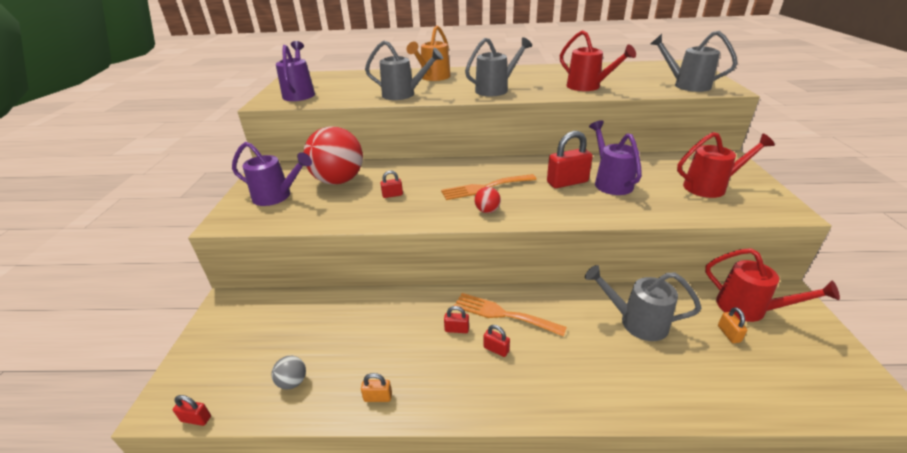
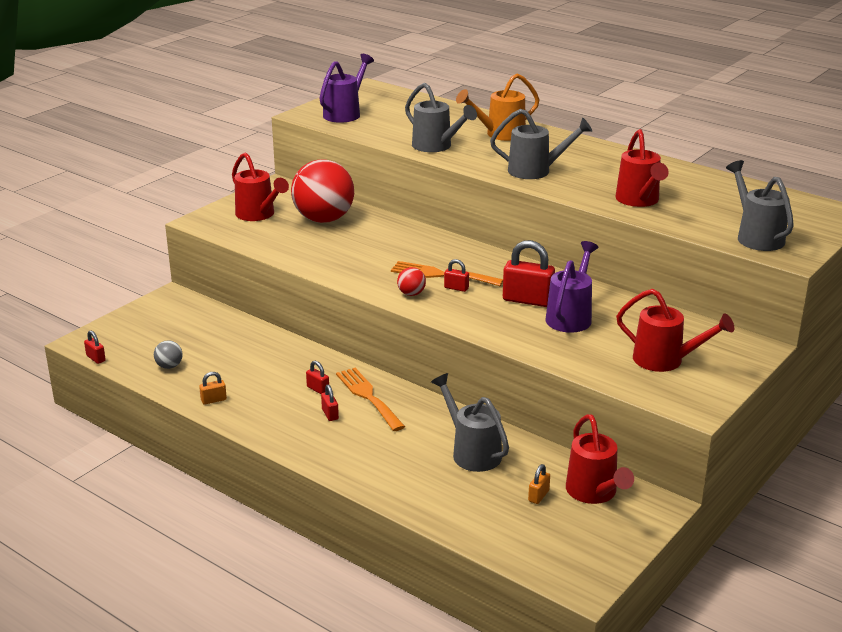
camera: 35 degrees right, 5 degrees down
purple watering can [232,142,312,206] -> red watering can [232,152,289,221]
orange padlock [361,373,392,402] -> orange padlock turned 60 degrees counterclockwise [199,372,227,405]
red padlock [380,171,403,198] -> red padlock moved to [444,259,469,292]

